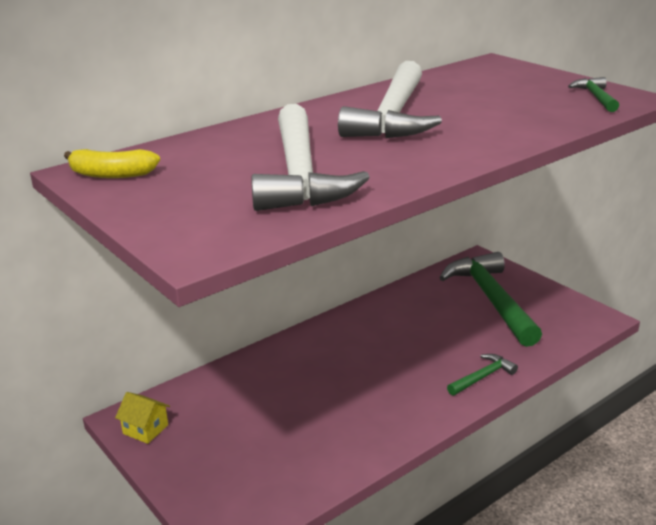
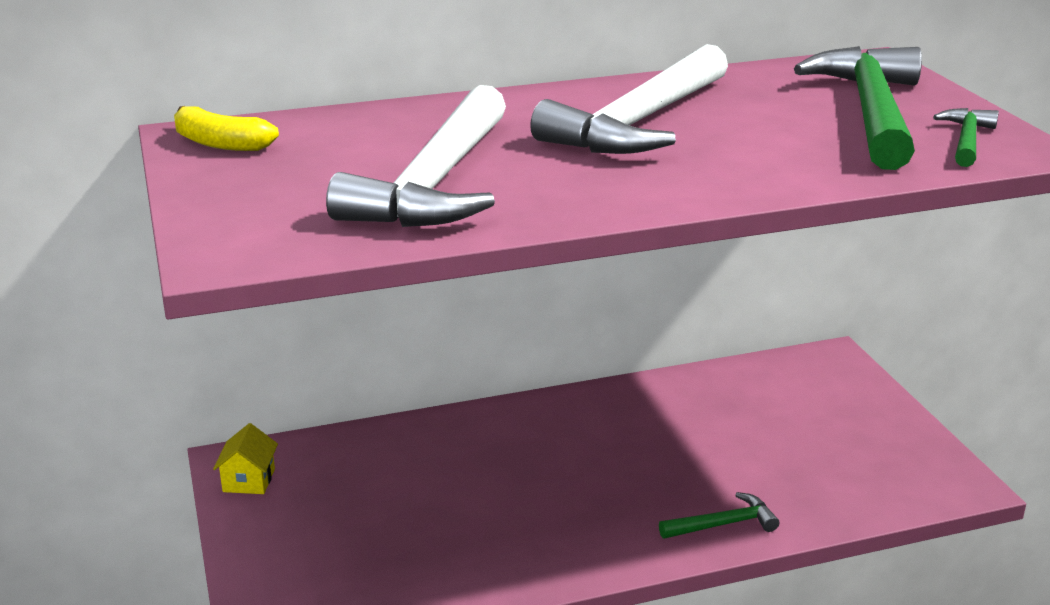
camera: 20 degrees right, 0 degrees up
yellow house [115,392,170,444] -> yellow house turned 45 degrees clockwise [213,423,278,494]
green hammer [439,252,542,347] -> green hammer moved to [794,46,922,170]

